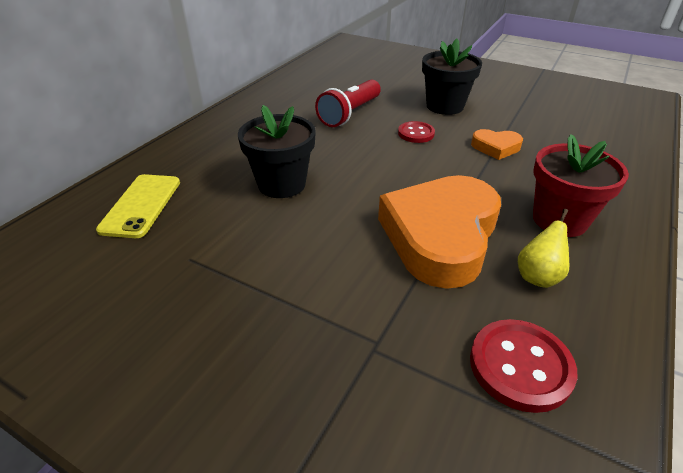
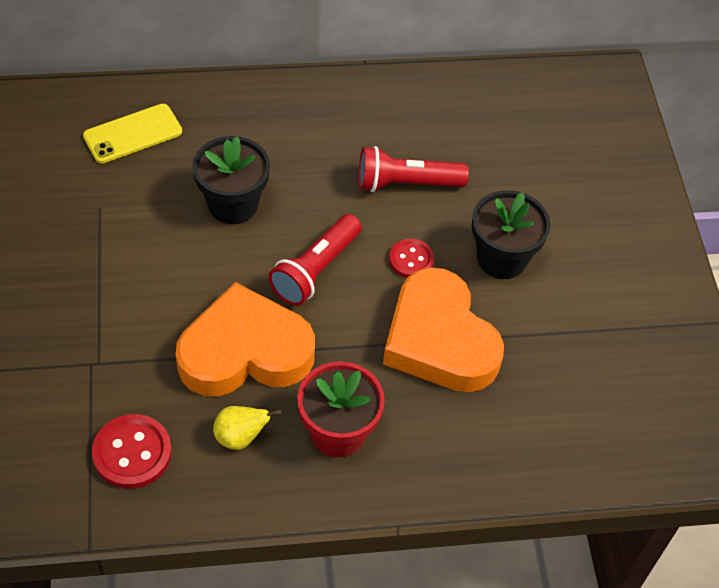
camera: 50 degrees right, 15 degrees up
orange heart [471,129,523,160] -> orange heart [383,267,504,392], size x2.24
none -> red flashlight [268,214,362,306]

